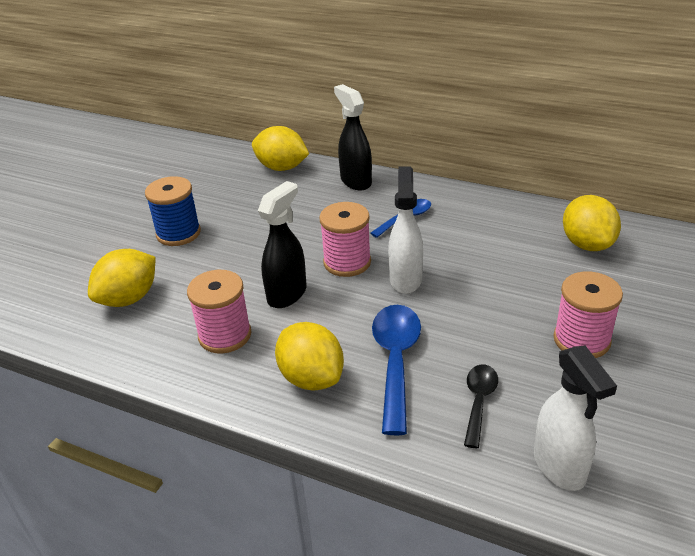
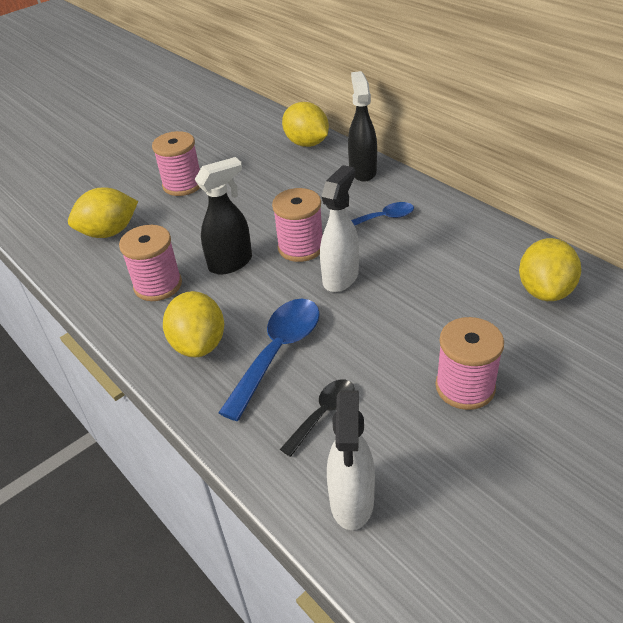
camera: 25 degrees right, 5 degrees up
blue spool [145,176,201,246] -> pink spool [152,131,200,196]

